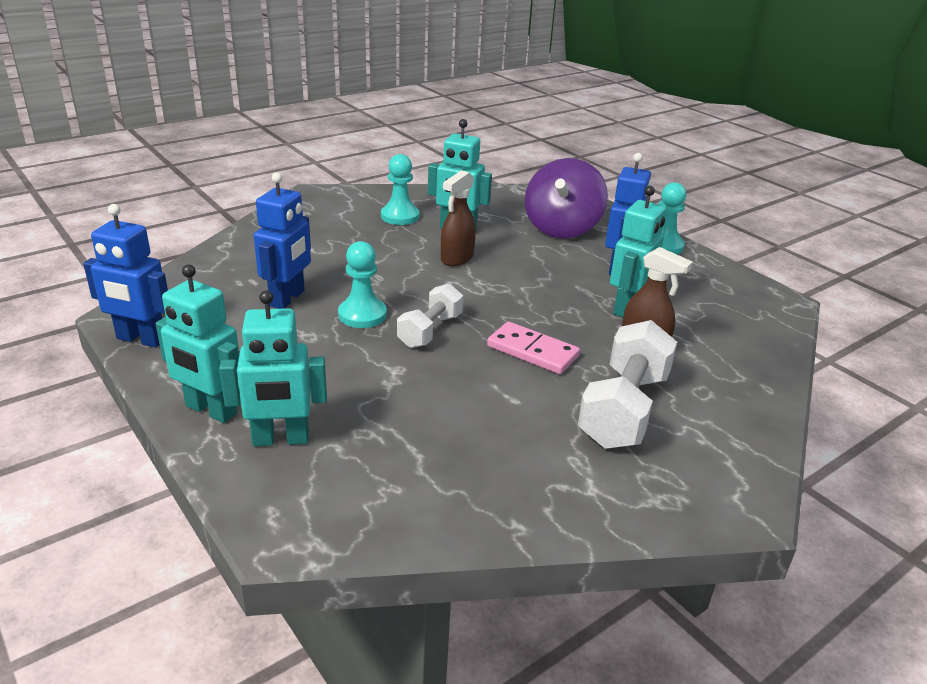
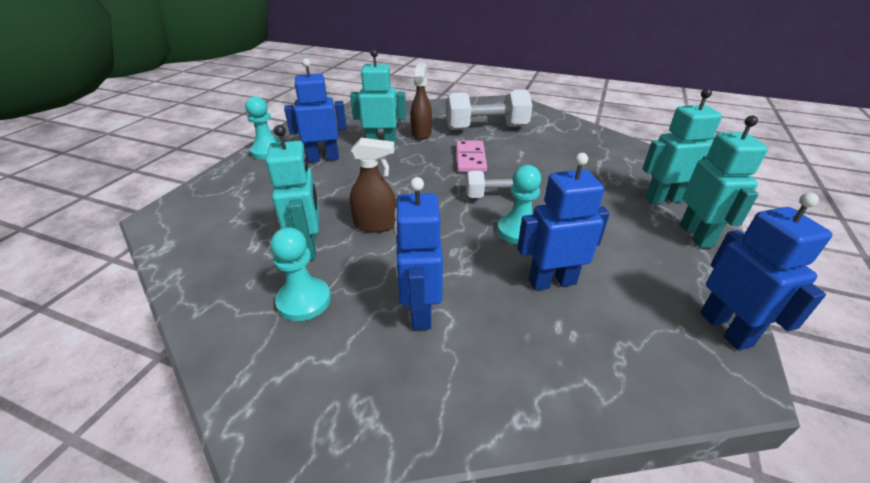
camera: 120 degrees left, 5 degrees up
turquoise robot [219,290,327,446] -> turquoise robot turned 60 degrees counterclockwise [642,88,722,205]
purple spinning top [525,158,608,238] -> none
none -> blue robot [394,177,443,330]

